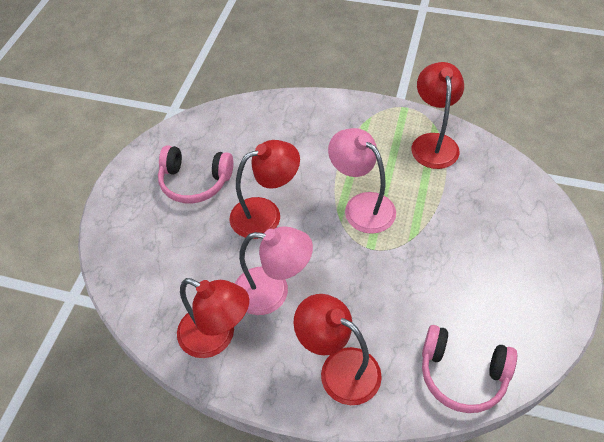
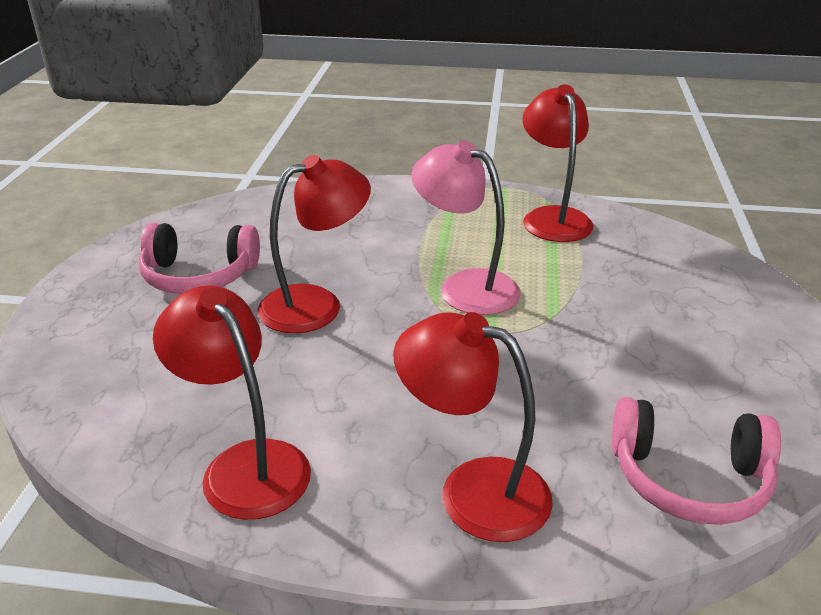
camera: 10 degrees left, 20 degrees down
red lamp [177,278,249,358] -> red lamp turned 150 degrees counterclockwise [153,285,311,520]
pink lamp [235,226,313,315] -> none

